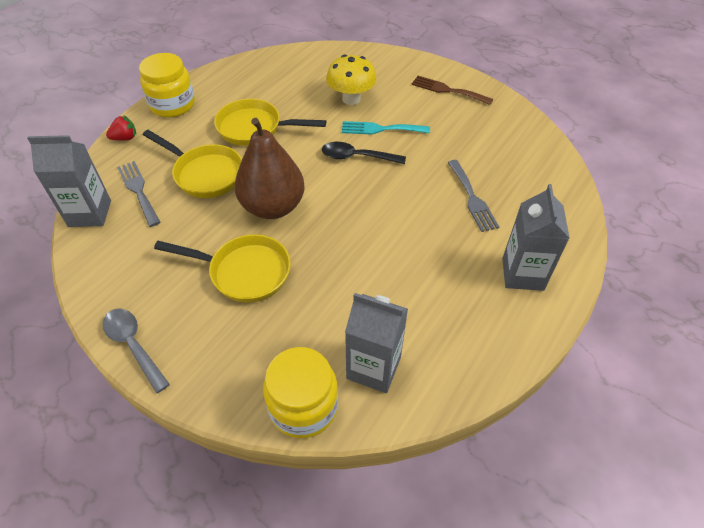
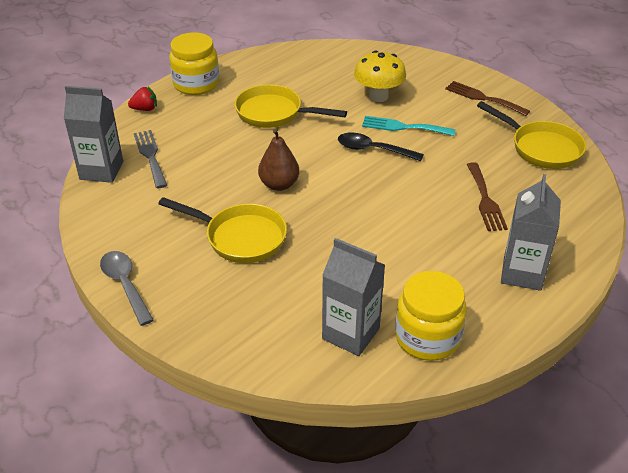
camera: 10 degrees right, 10 degrees down
yellow pan [143,130,242,198] -> yellow pan moved to [477,101,586,169]
brown pear [235,118,305,219] -> brown pear [258,129,299,191], size x0.61
yellow jar [263,347,338,438] -> yellow jar moved to [395,271,467,361]
grey fork [448,160,499,232] -> brown fork [467,162,508,231]

